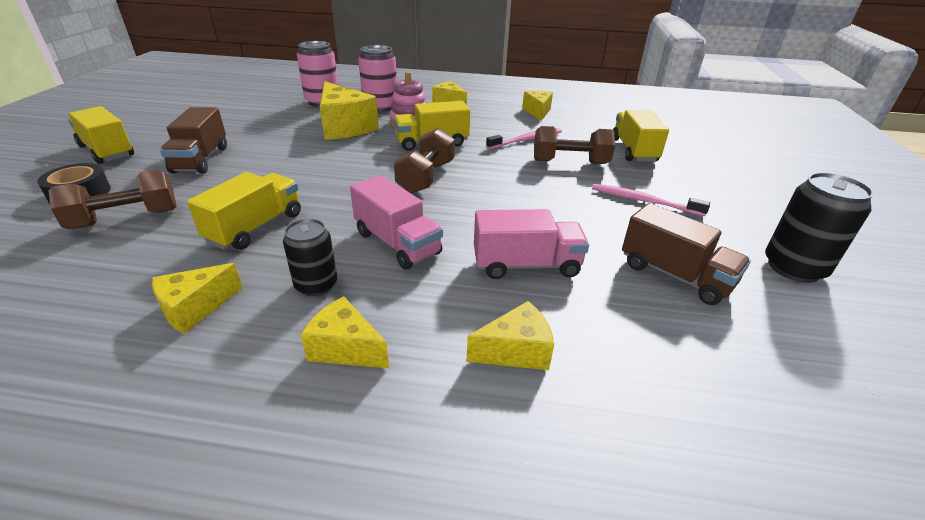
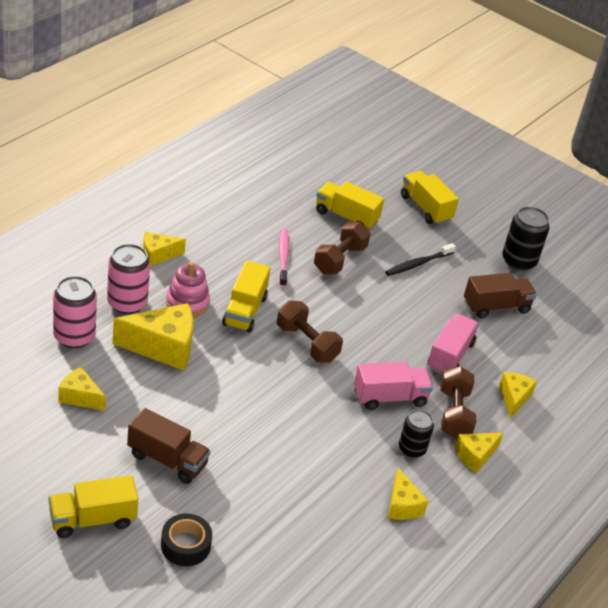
camera: 65 degrees left, 5 degrees up
brown dumbbell [49,170,177,229] -> brown dumbbell moved to [440,366,476,439]
yellow truck [187,172,301,250] -> yellow truck moved to [401,171,459,225]
yellow cheese [522,91,553,121] -> yellow cheese moved to [58,367,106,411]
pink toothbrush [592,184,710,216] -> black toothbrush [385,243,456,276]

